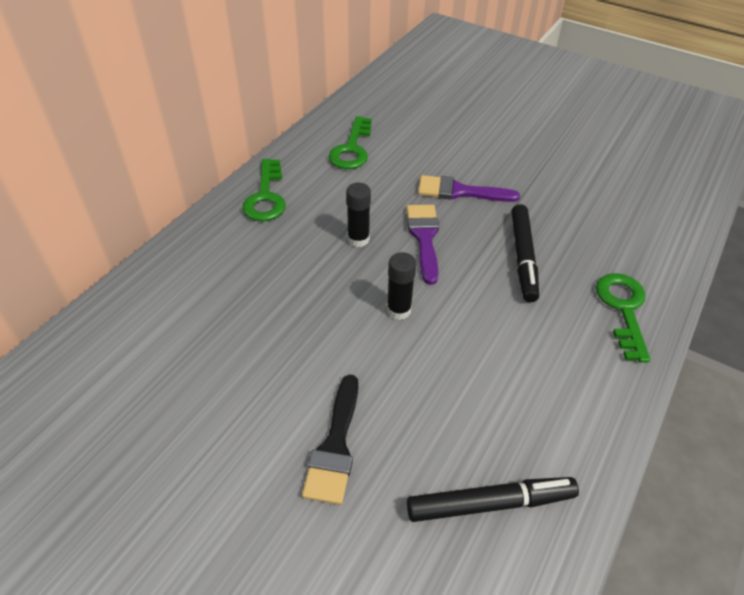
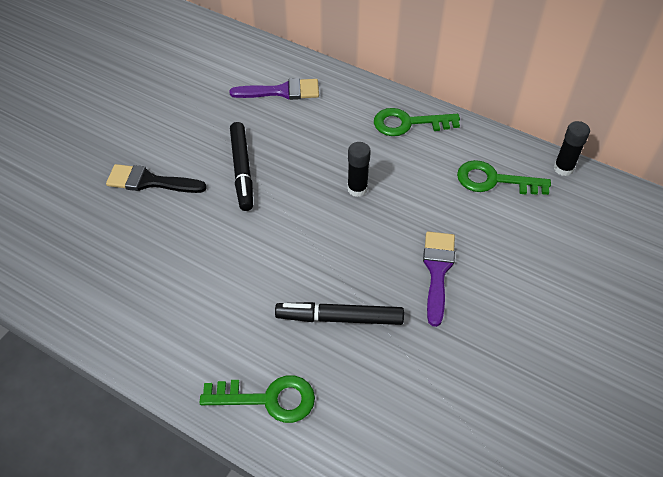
camera: 90 degrees right, 5 degrees up
black glue stick [387,252,416,320] -> black glue stick moved to [554,121,590,176]
purple brush [406,205,439,285] -> purple brush moved to [229,78,319,100]
black marker [407,477,579,522] -> black marker moved to [230,122,253,211]

